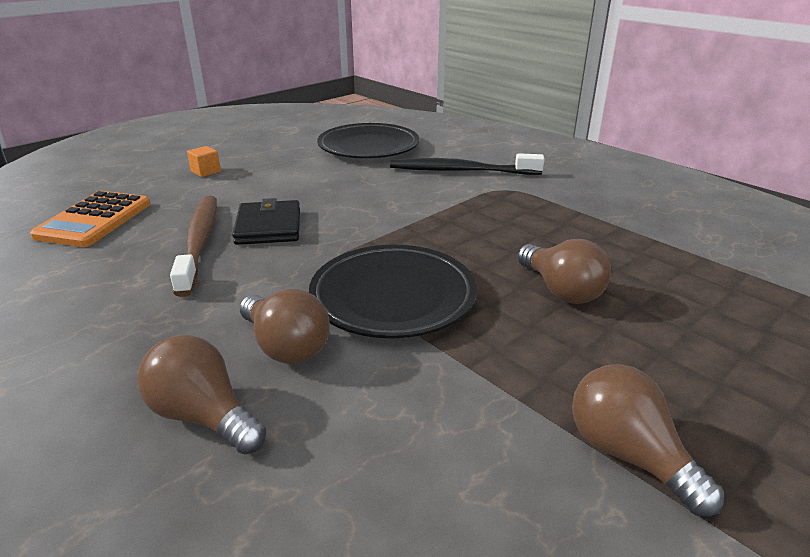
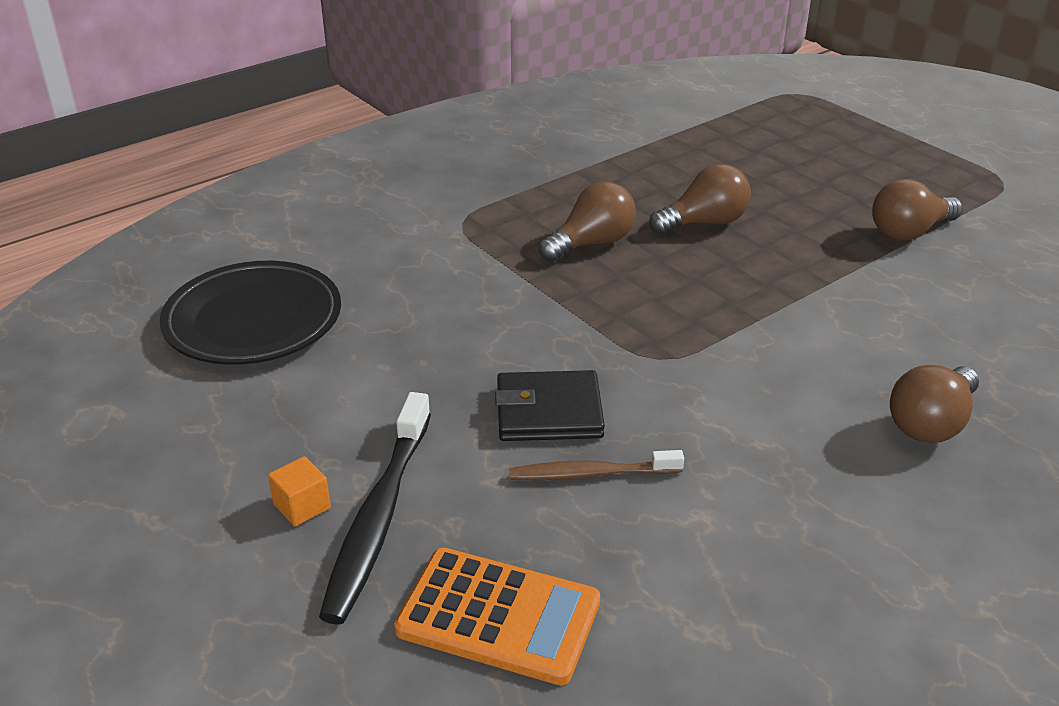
camera: 85 degrees left, 5 degrees up
brown toothbrush [170,196,217,297] -> brown toothbrush [509,450,684,480], size x0.61
brown light bulb [240,289,330,364] -> brown light bulb moved to [539,181,636,262]
black plate [309,245,477,338] -> none
black toothbrush [390,153,545,175] -> black toothbrush moved to [319,392,431,625]

